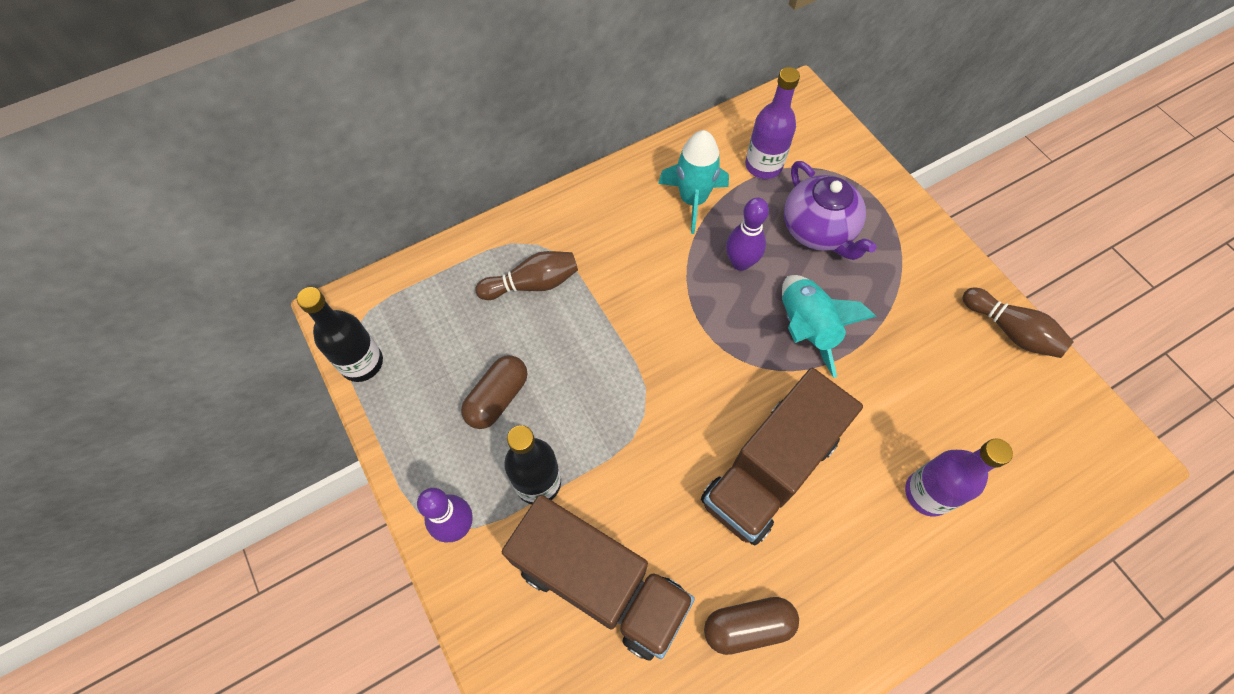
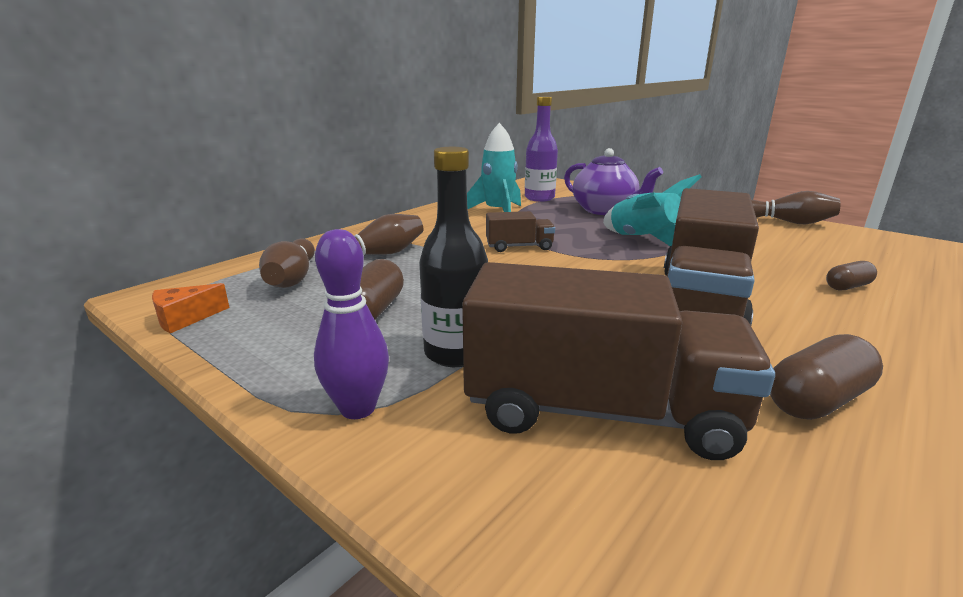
camera: 20 degrees left, 40 degrees down
black bottle [297,287,383,382] -> orange cheese [152,283,230,333]
purple bowling pin [726,197,769,271] -> none
purple bottle [905,438,1013,517] -> brown capsule [826,261,877,290]
none -> brown bowling pin [259,238,315,288]
none -> brown truck [486,211,555,252]

